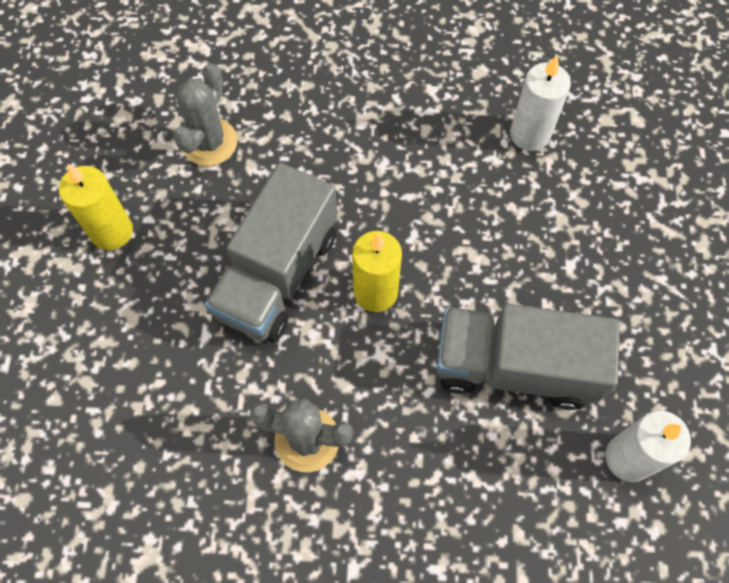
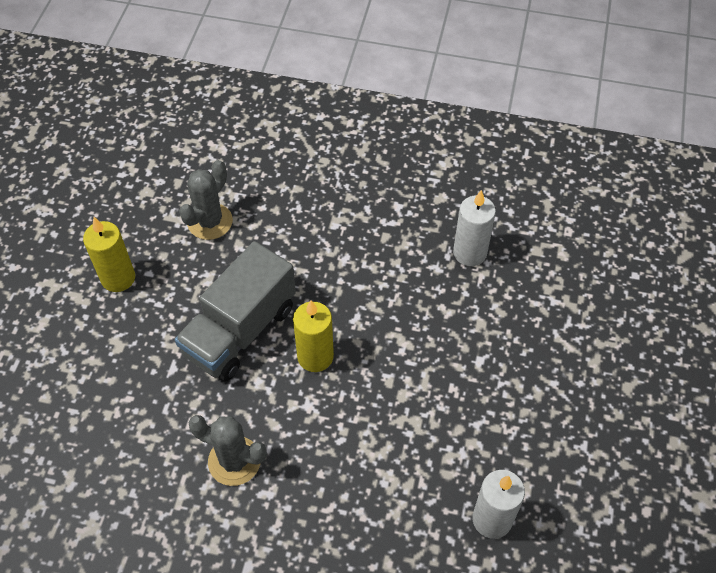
camera: 10 degrees right, 10 degrees down
grey truck [437,303,620,410] -> none

